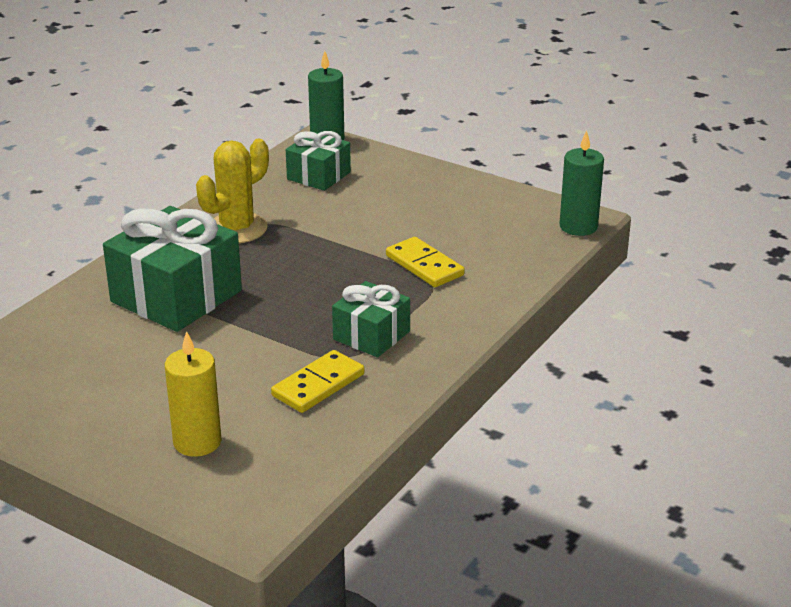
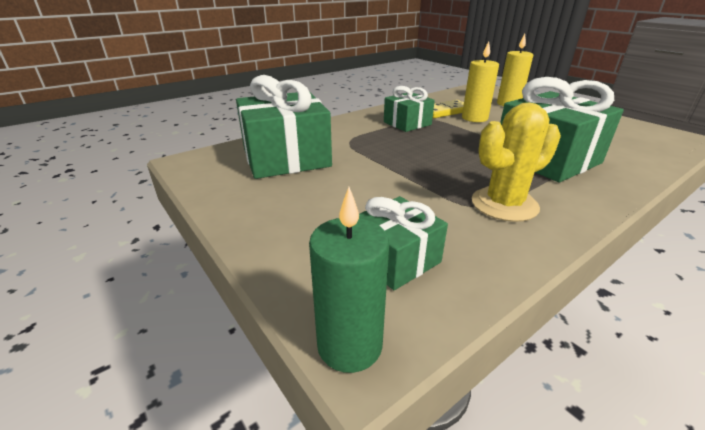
camera: 160 degrees left, 0 degrees up
yellow domino [386,237,465,287] -> none
green candle [559,130,604,236] -> none
none -> green gift [236,75,332,179]
none -> yellow candle [462,41,499,122]

